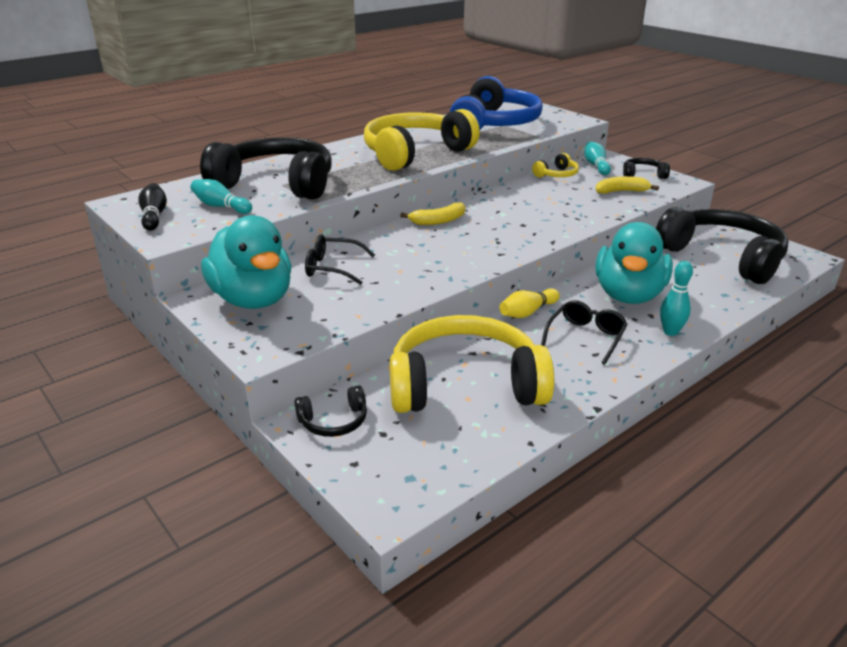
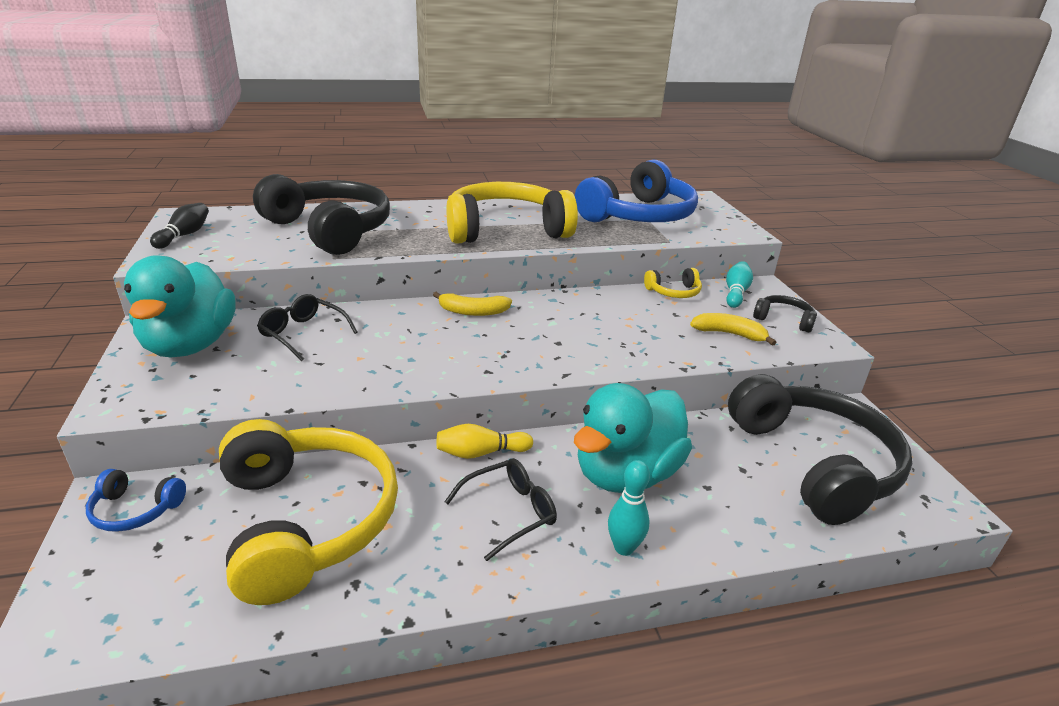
camera: 25 degrees right, 0 degrees up
turquoise bowling pin [191,179,252,214] -> none
black headphones [295,385,367,437] -> blue headphones [86,469,186,532]
yellow headphones [390,315,554,413] -> yellow headphones turned 45 degrees clockwise [219,419,398,605]

